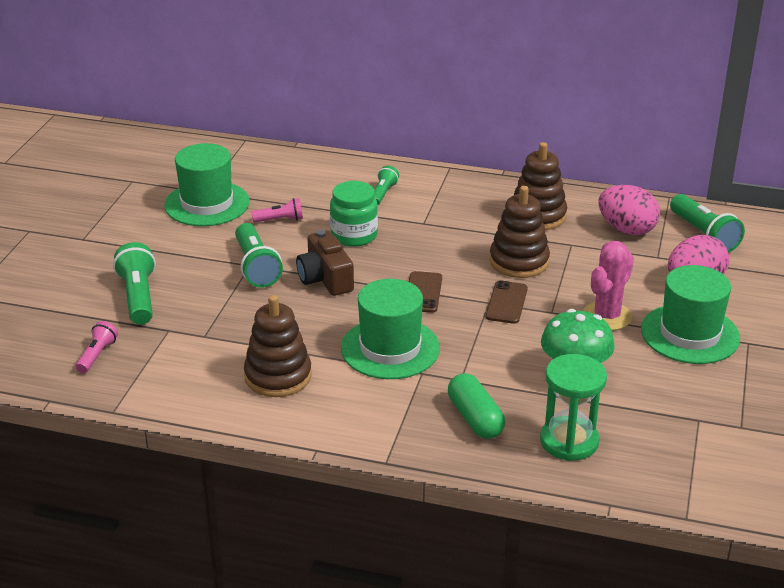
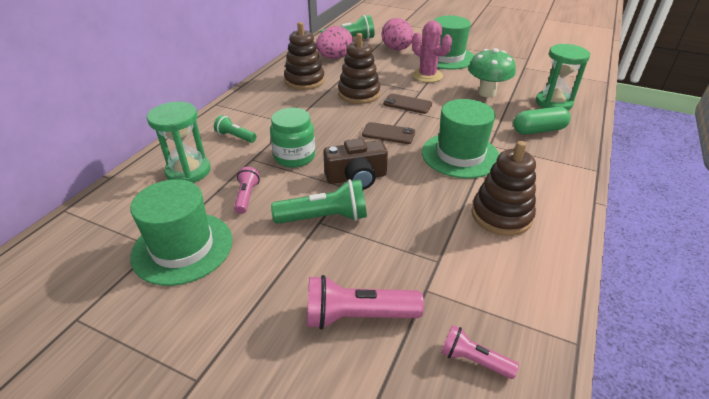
camera: 80 degrees left, 5 degrees up
green flashlight [113,242,156,325] -> pink flashlight [307,275,424,329]
none -> green hourglass [147,102,211,183]

